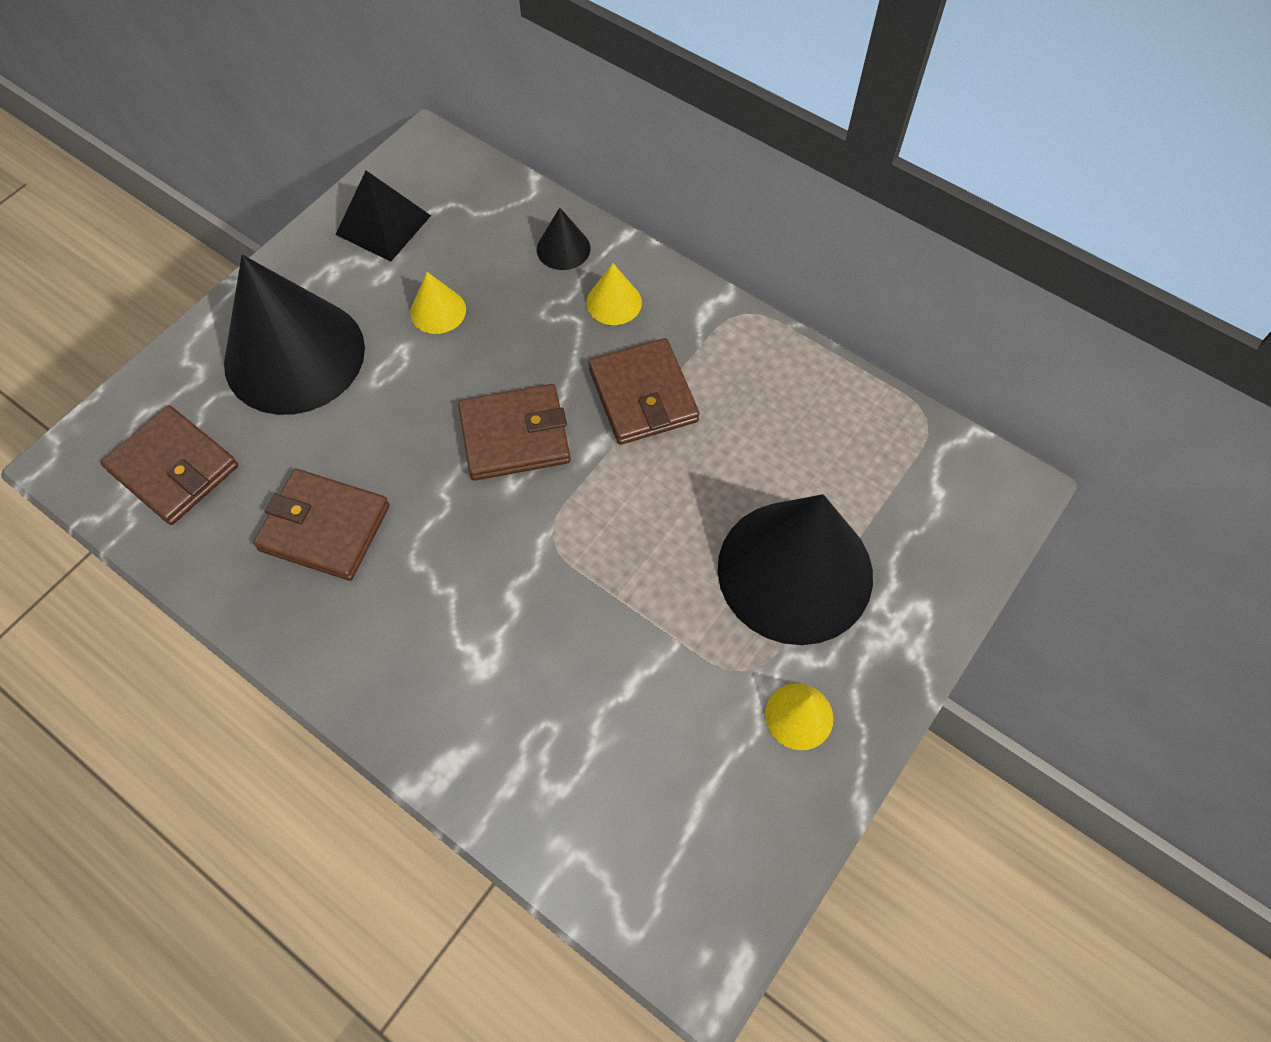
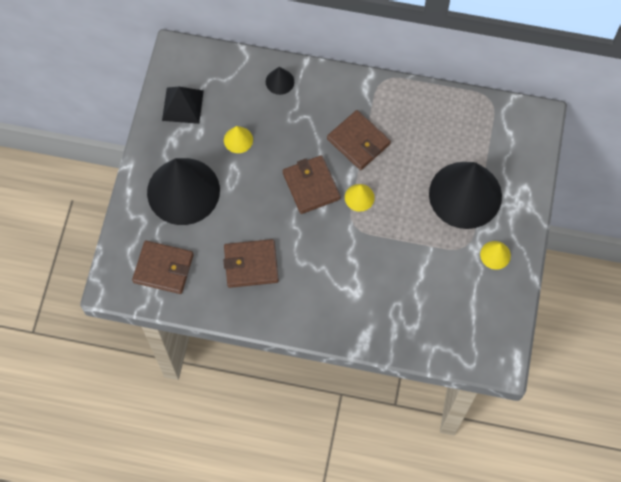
camera: 25 degrees left, 5 degrees up
brown wallet [458,384,571,481] -> brown wallet turned 75 degrees counterclockwise [283,155,341,214]
yellow cone [586,263,642,325] -> yellow cone moved to [345,184,375,212]

